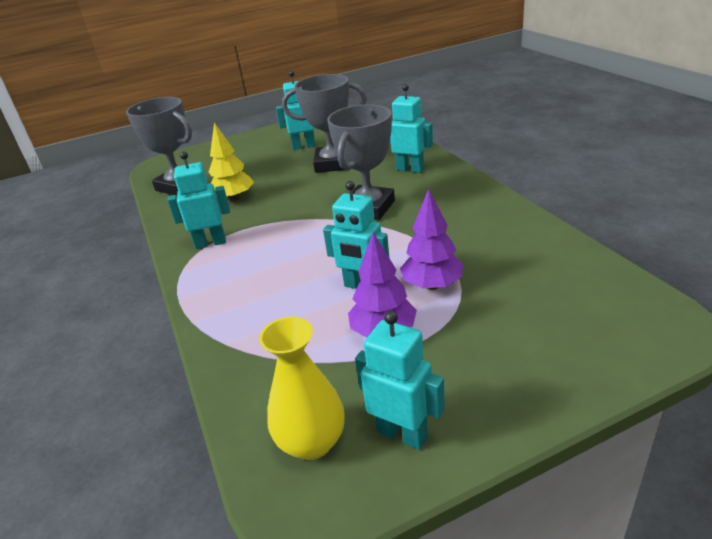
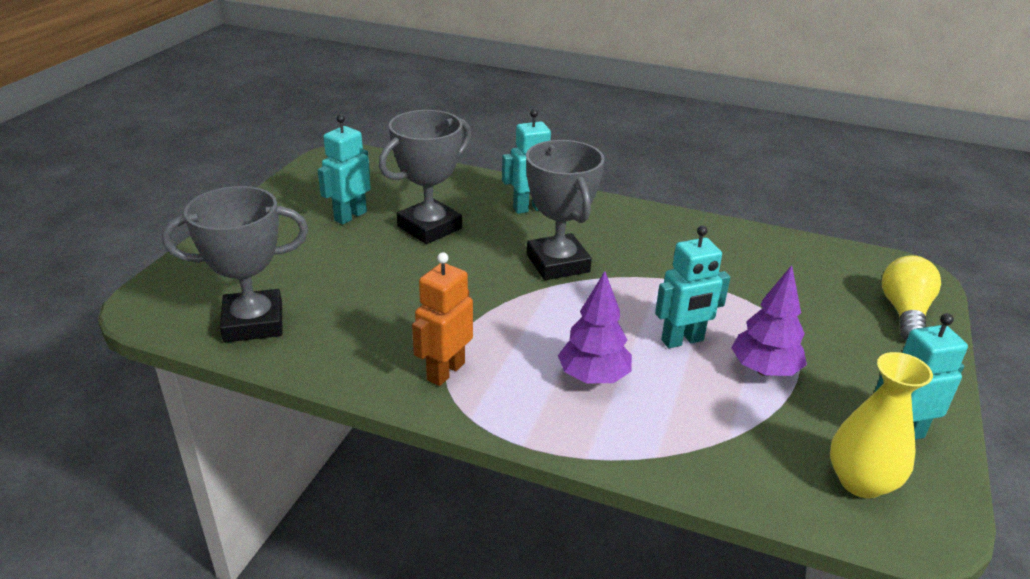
camera: 50 degrees left, 0 degrees up
turquoise robot [167,151,230,249] -> orange robot [412,252,473,386]
yellow tree [209,123,254,201] -> none
purple tree [400,189,463,290] -> purple tree moved to [558,271,632,383]
none -> yellow light bulb [882,255,941,341]

